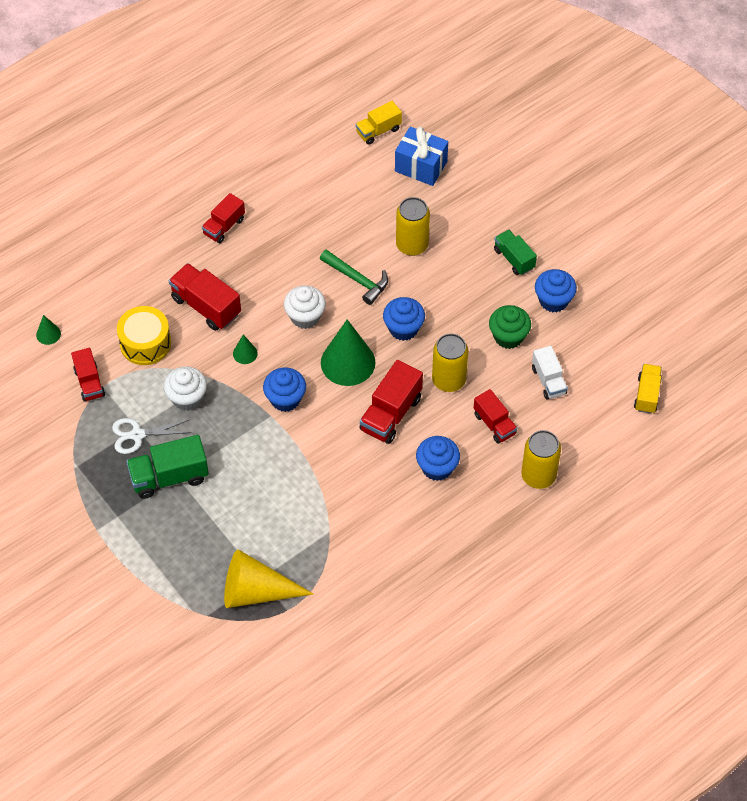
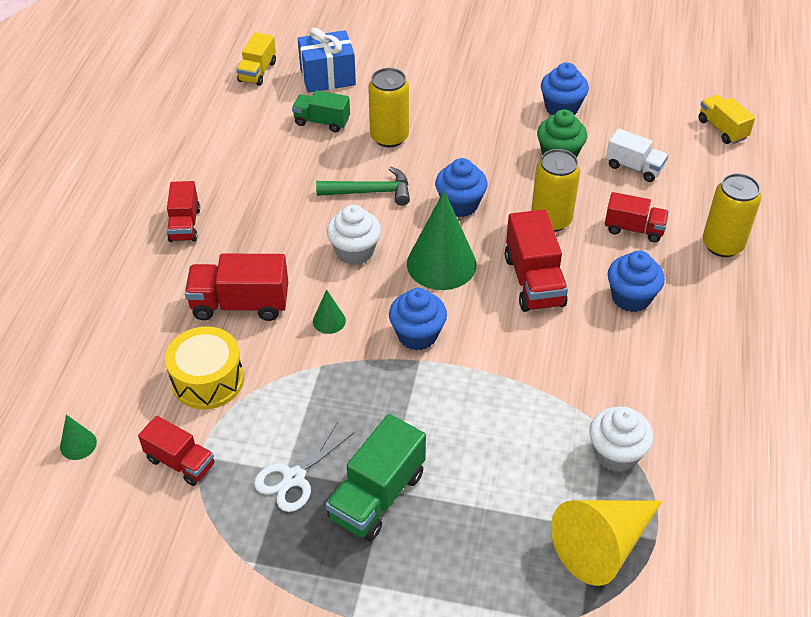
camera: 40 degrees left, 10 degrees down
white cupcake [164,366,207,411] -> white cupcake moved to [589,407,654,472]
green truck [494,230,537,275] -> green truck moved to [292,90,350,132]

